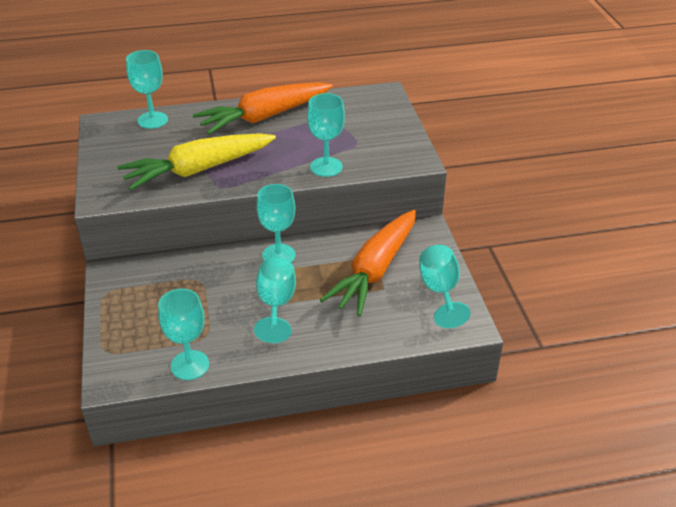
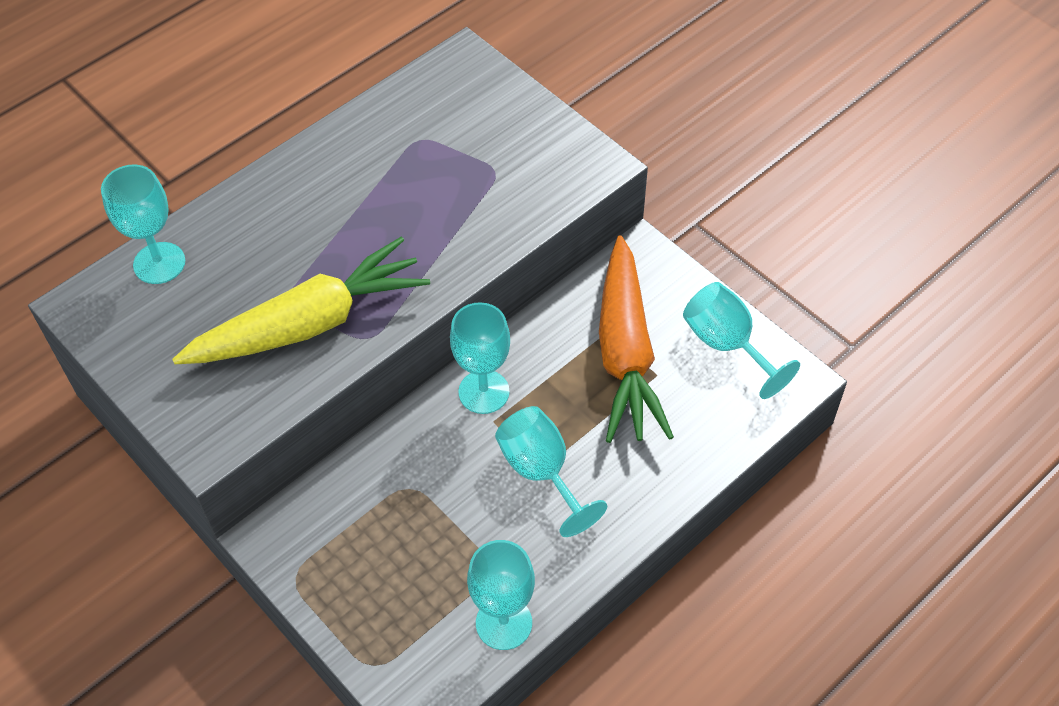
camera: 30 degrees left, 15 degrees up
yellow carrot [117,133,276,190] -> yellow carrot turned 150 degrees counterclockwise [172,237,430,364]
orange carrot [193,82,333,135] -> none
turquoise goblet [307,93,345,177] -> none

